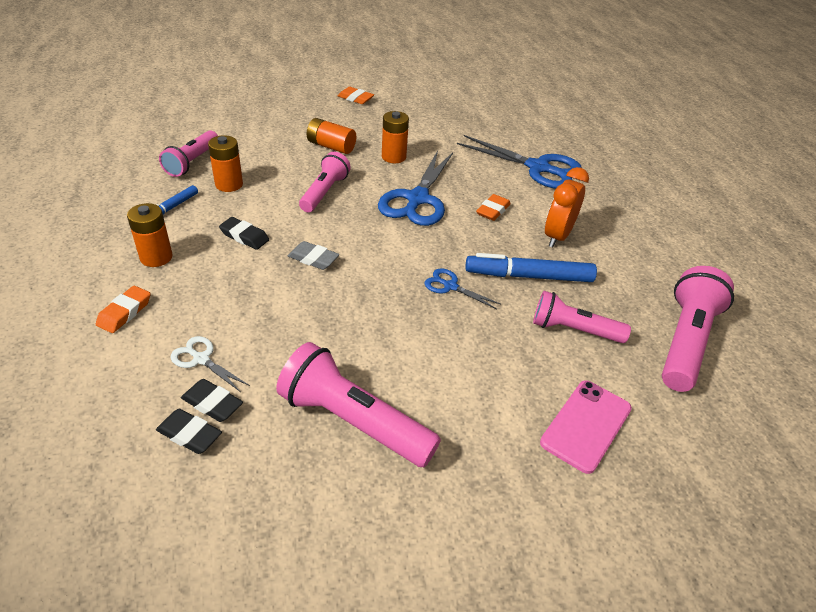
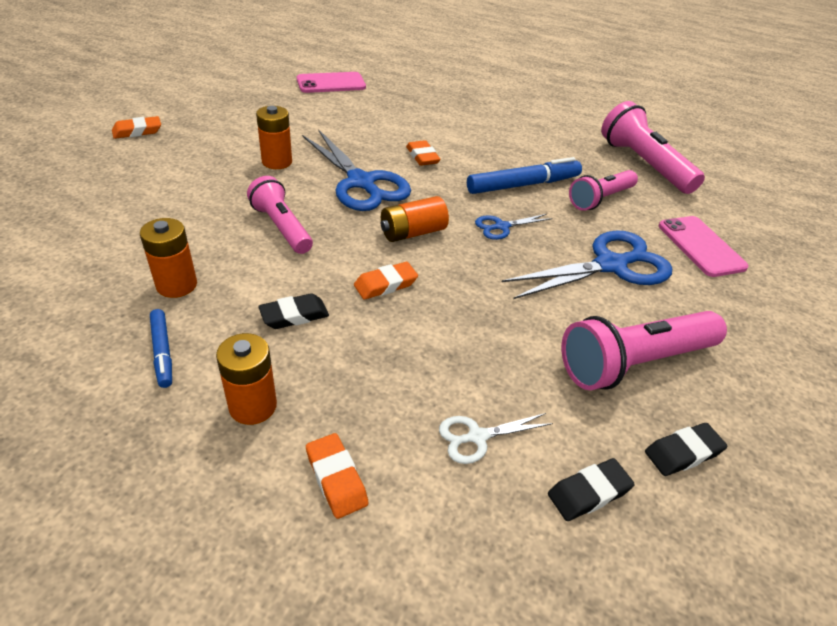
camera: 55 degrees left, 0 degrees up
pink flashlight [159,130,218,177] -> none
black eraser [181,379,243,422] -> black eraser moved to [645,423,727,476]
grey eraser [288,241,339,270] -> orange eraser [354,262,418,299]
orange battery [307,118,356,154] -> orange battery moved to [381,196,449,242]
blue scissors [457,135,582,189] -> blue scissors moved to [502,230,672,299]
blue marker [466,253,597,282] -> blue marker turned 150 degrees counterclockwise [467,157,582,194]
orange clock [545,167,589,248] -> none
none -> pink phone [297,72,366,93]

